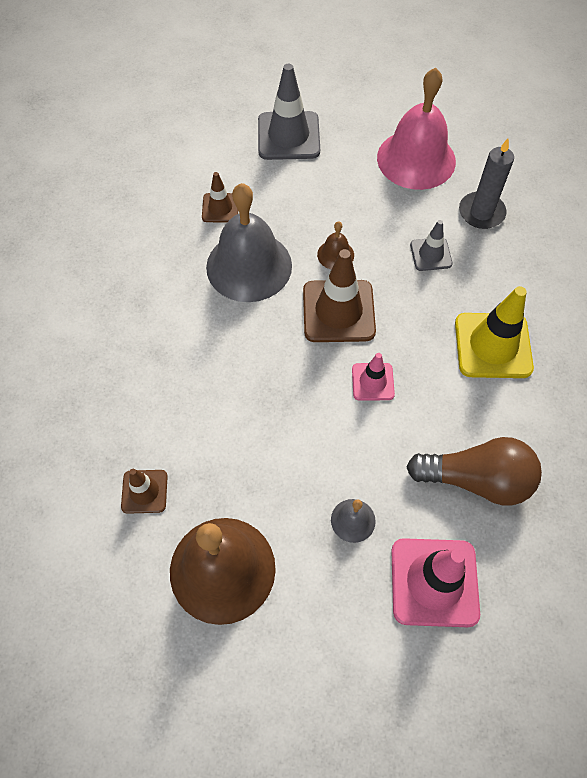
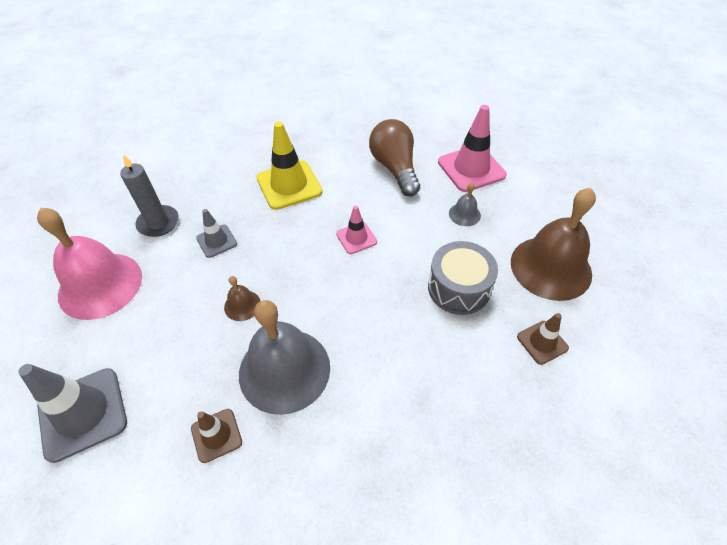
camera: 115 degrees left, 10 degrees down
brown traffic cone [303,249,376,342] -> none
none -> grey drum [428,241,498,315]

